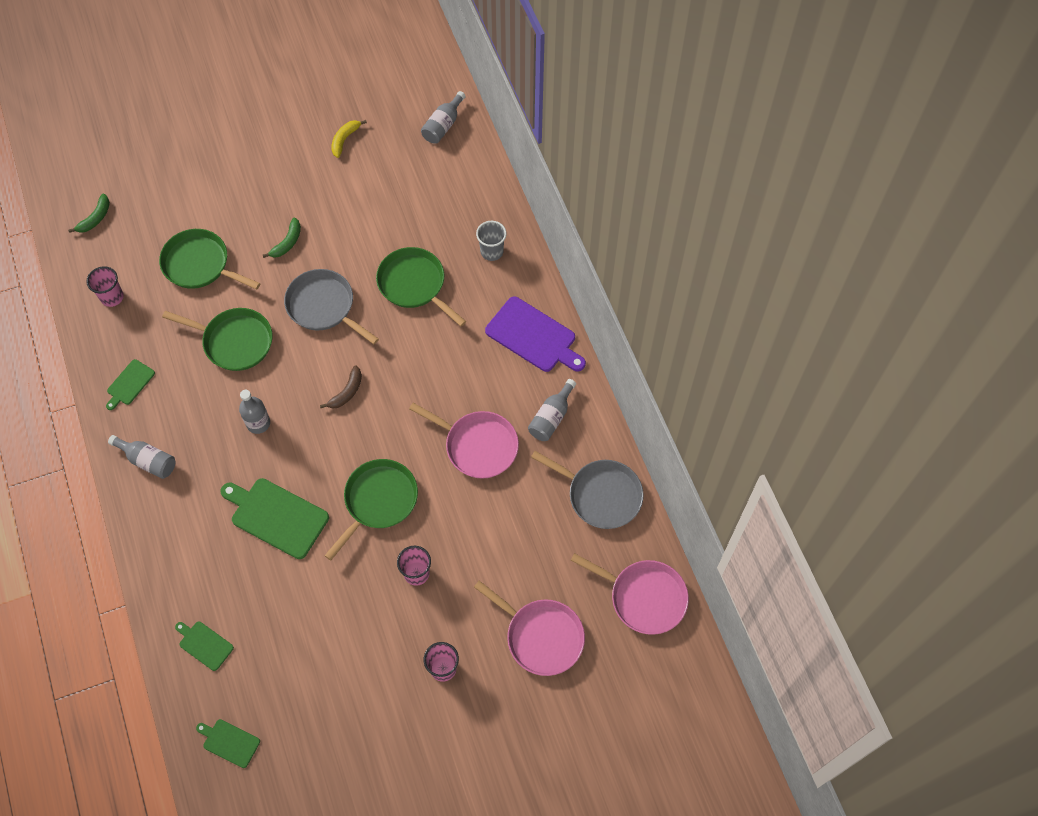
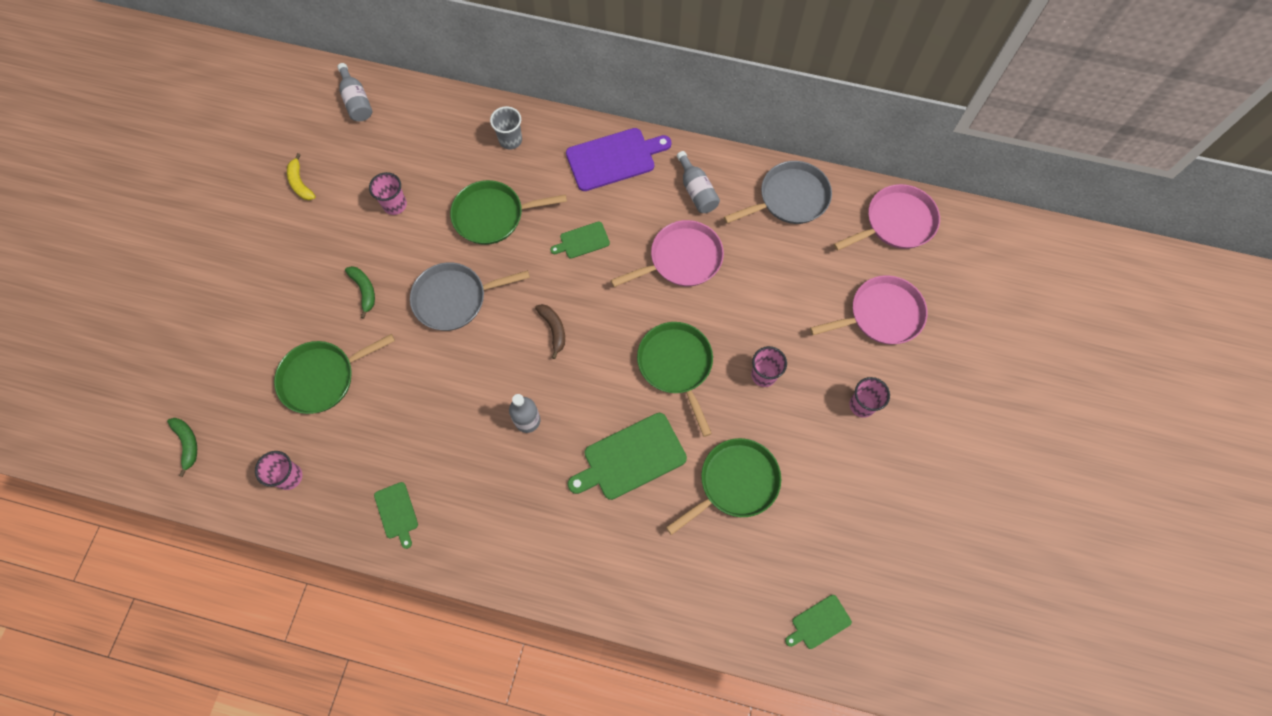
camera: 55 degrees left, 5 degrees up
grey bottle [108,435,175,479] -> none
green pan [162,308,273,371] -> green pan moved to [666,438,781,535]
green cutting board [175,621,234,671] -> green cutting board moved to [550,222,610,259]
none -> pink cup [369,172,407,215]

